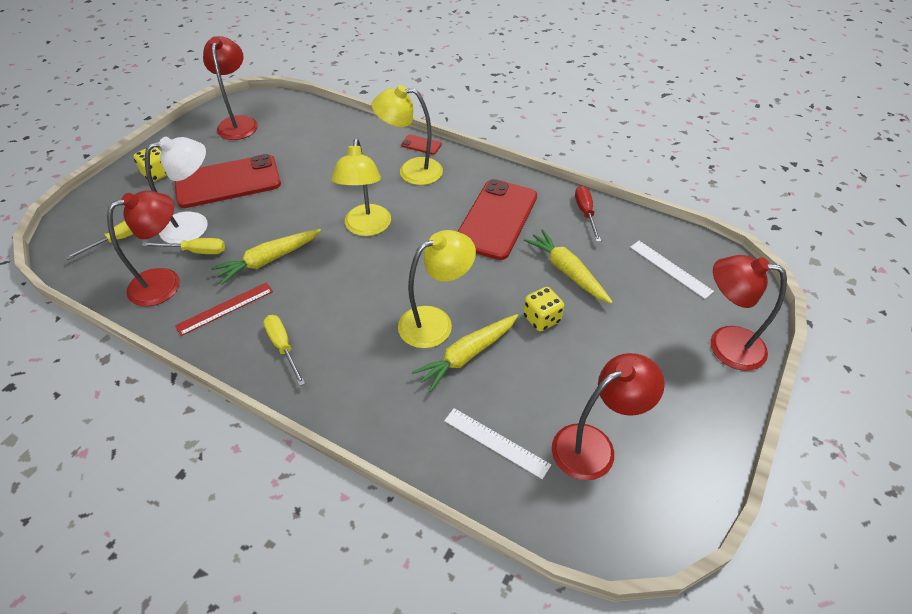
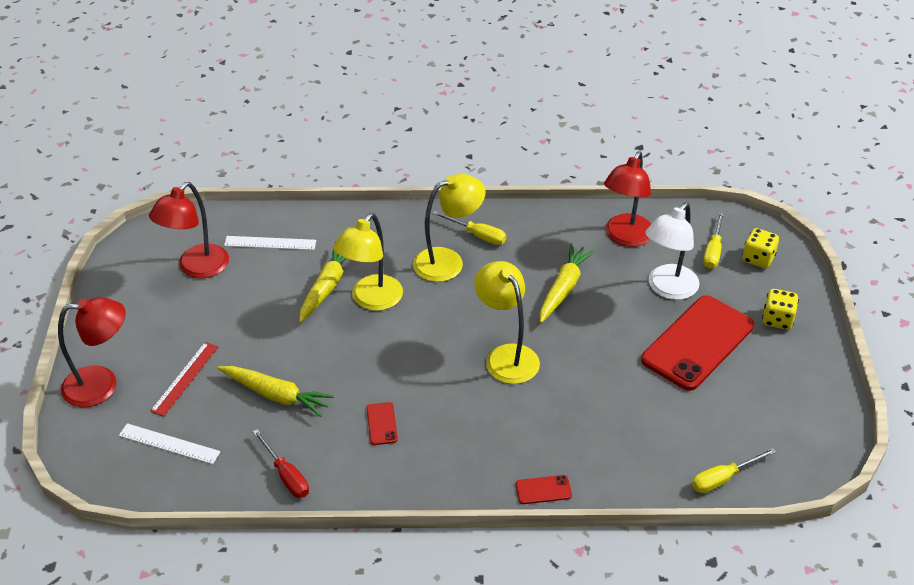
camera: 150 degrees right, 5 degrees down
yellow screwdriver [142,238,225,254] -> yellow screwdriver moved to [692,448,776,493]
red ruler [175,282,273,336] -> red ruler moved to [150,342,218,417]
red lamp [203,36,258,140] -> none
yellow lamp [372,85,443,185] -> yellow lamp moved to [413,174,486,282]
red phone [457,179,537,260] -> red phone [367,402,398,445], size x0.40
yellow dice [523,287,564,331] -> yellow dice moved to [742,228,779,269]

